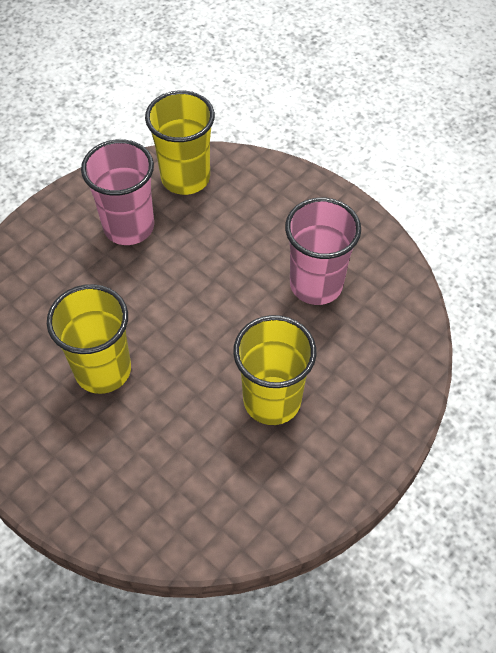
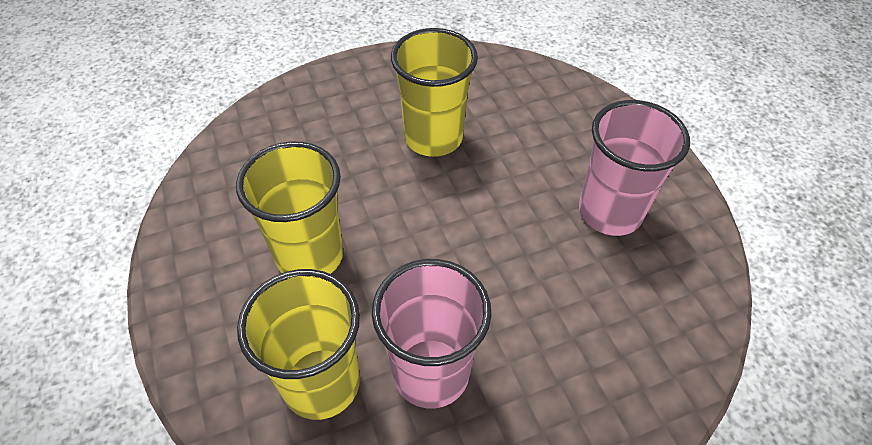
camera: 115 degrees right, 5 degrees down
yellow cup [145,90,215,195] -> yellow cup moved to [237,269,360,420]

